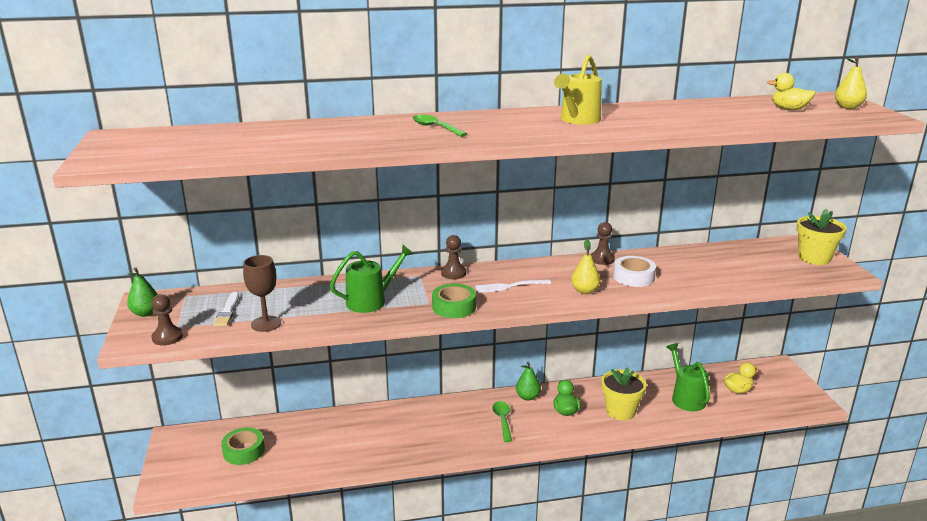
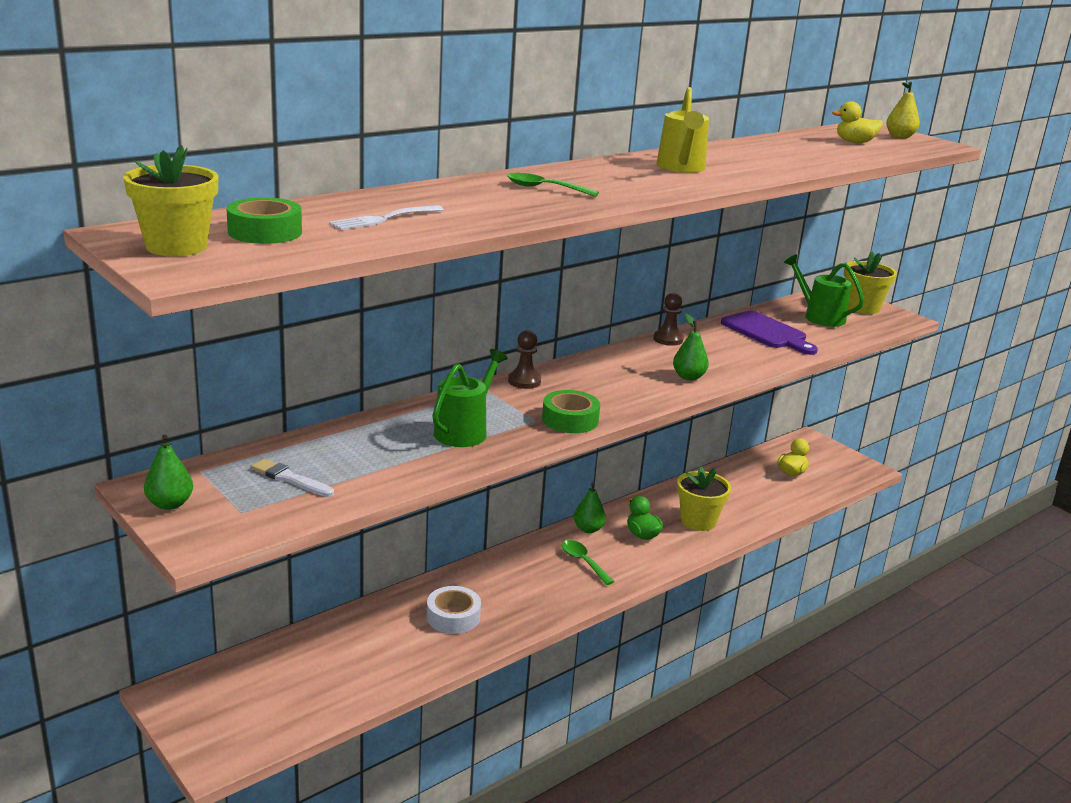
camera: 30 degrees left, 0 degrees up
brown pawn [151,294,183,345] -> none
white brush [213,292,239,327] -> white brush turned 150 degrees clockwise [251,459,334,497]
green tape [221,427,265,465] -> green tape moved to [226,197,302,244]
brown goblet [243,255,281,332] -> none
white fork [475,279,551,293] -> white fork moved to [329,205,444,230]
yellow pear [571,239,600,294] -> green pear [673,314,709,380]
white tape [613,256,656,287] -> white tape moved to [427,586,481,634]
green watering can [667,343,710,411] -> green watering can moved to [784,254,864,327]
none -> yellow flower pot [123,145,219,256]
none -> purple cutting board [721,311,818,355]

